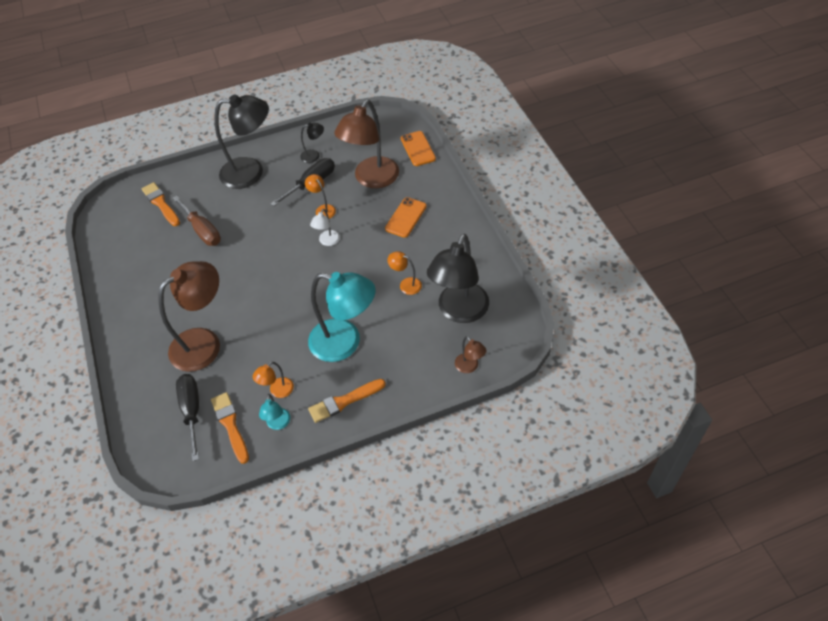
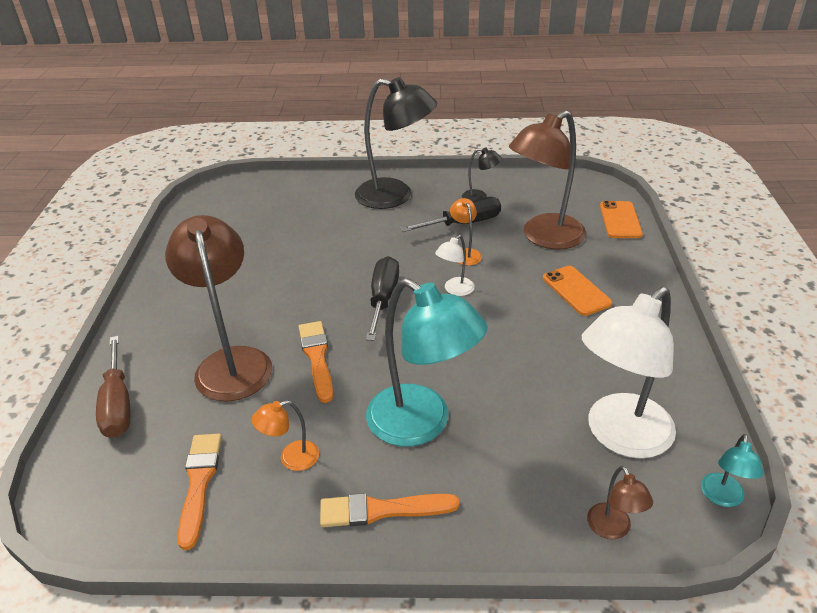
camera: 20 degrees right, 15 degrees down
orange brush [141,182,180,226] -> orange brush moved to [299,321,333,403]
brown lamp [158,261,220,372] -> brown lamp turned 90 degrees counterclockwise [165,215,272,402]
brown screwdriver [173,195,221,246] -> brown screwdriver moved to [96,336,131,438]
black screwdriver [176,374,199,461] -> black screwdriver moved to [366,256,399,341]
turquoise lamp [259,394,291,430] -> turquoise lamp moved to [701,434,763,507]
orange phone [385,197,427,238] -> orange phone turned 75 degrees counterclockwise [543,266,612,316]
orange lamp [387,251,422,295] -> none
black lamp [427,234,489,323] -> white lamp [582,287,676,459]

